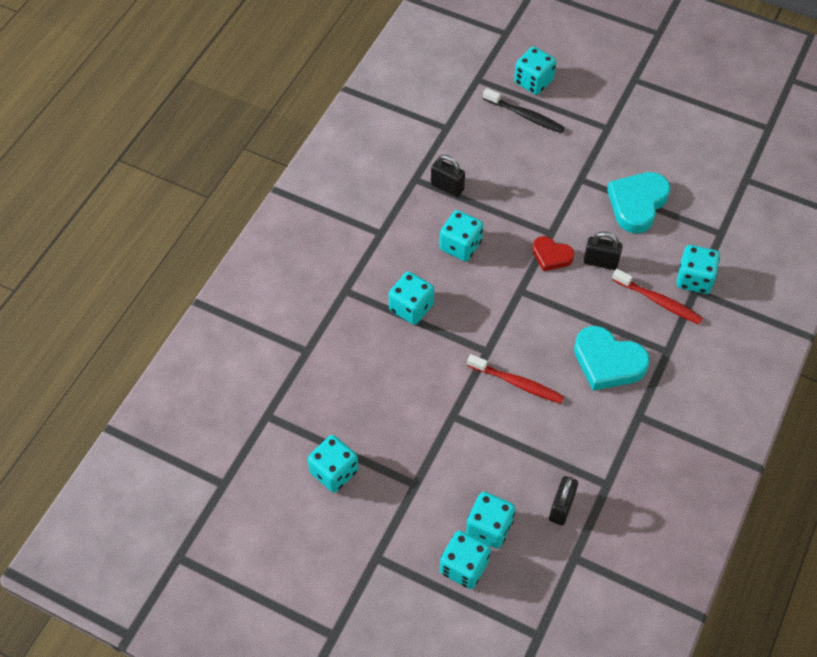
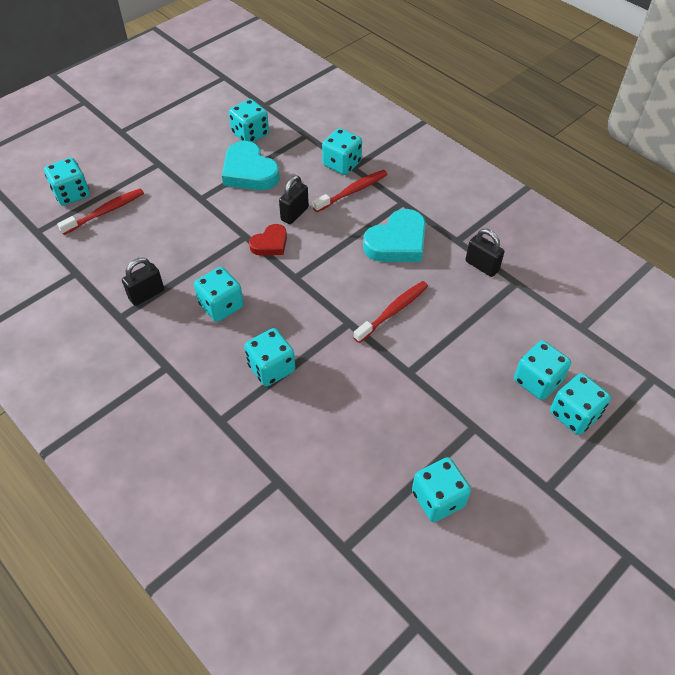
camera: 70 degrees left, 5 degrees down
black toothbrush [483,88,565,134] -> red toothbrush [57,188,144,235]
black padlock [549,476,578,525] -> black padlock moved to [465,229,504,277]
none -> turquoise dice [229,99,269,142]

